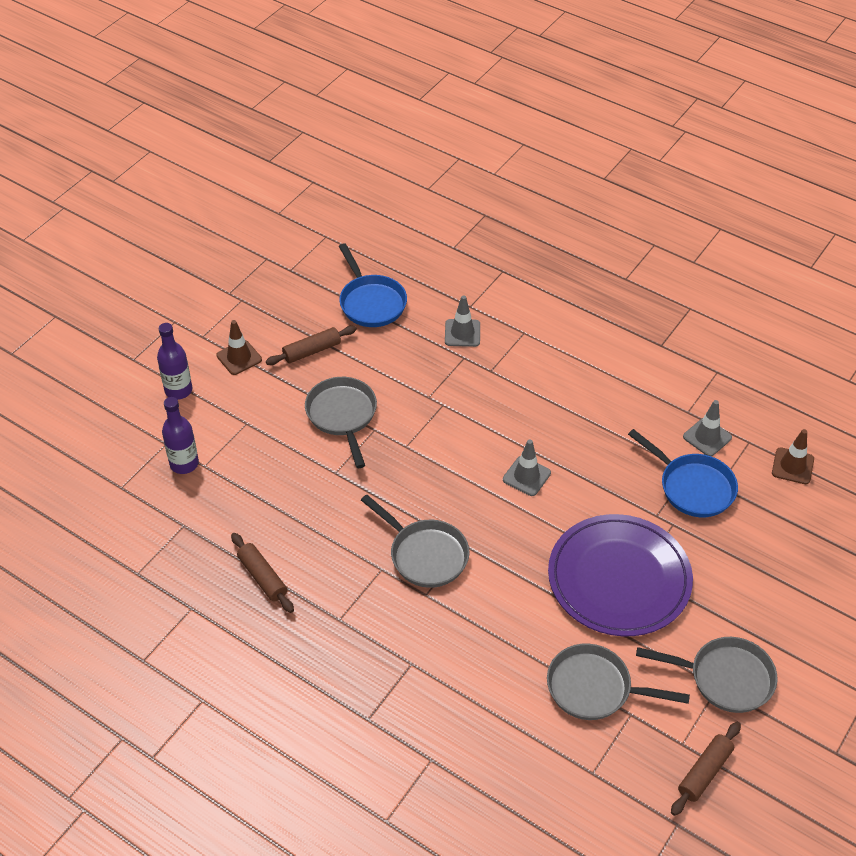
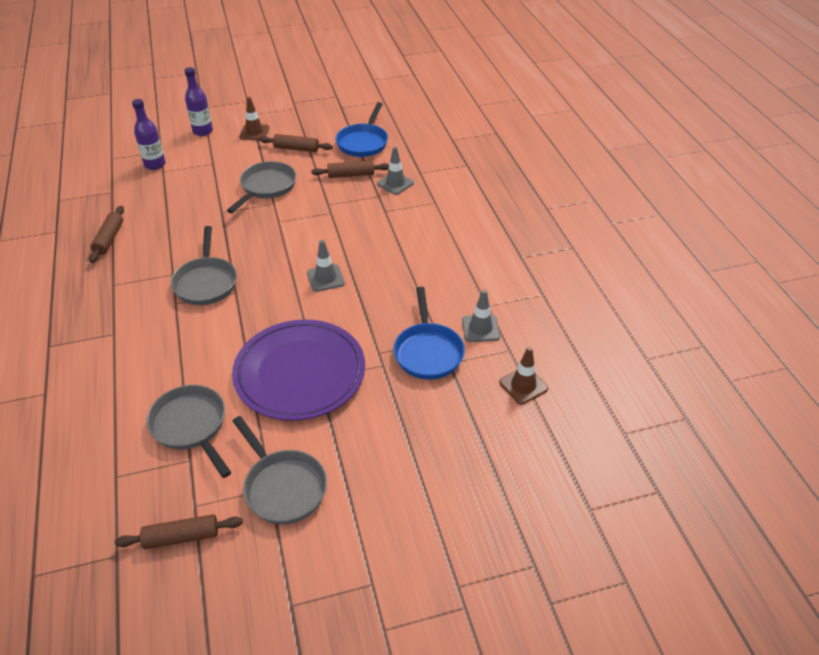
camera: 40 degrees right, 5 degrees down
none -> brown rolling pin [311,160,389,178]

